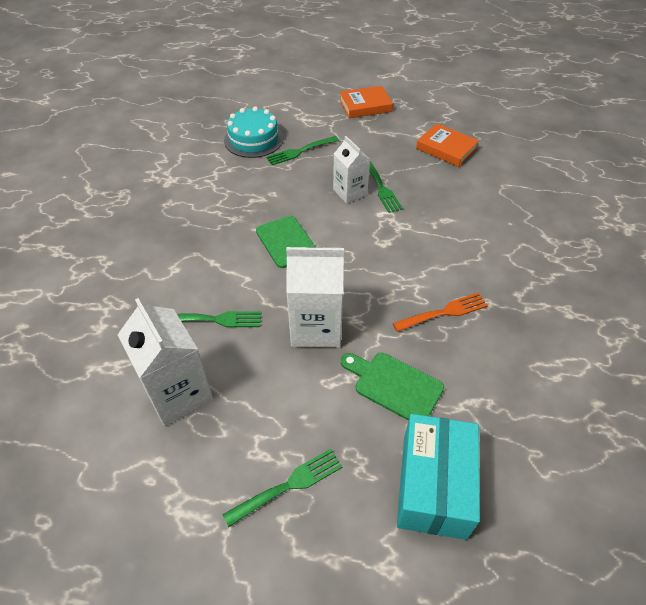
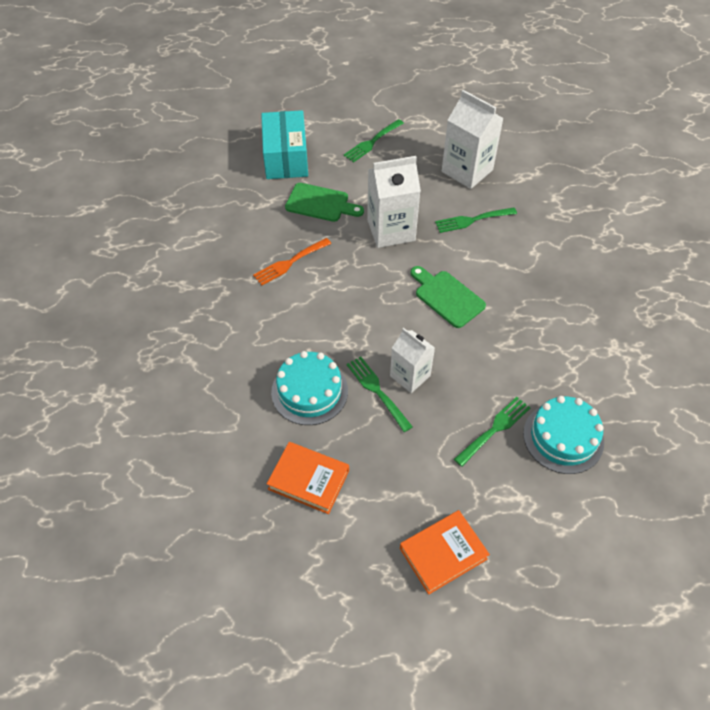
camera: 165 degrees right, 5 degrees up
none -> turquoise cake [271,351,348,425]

